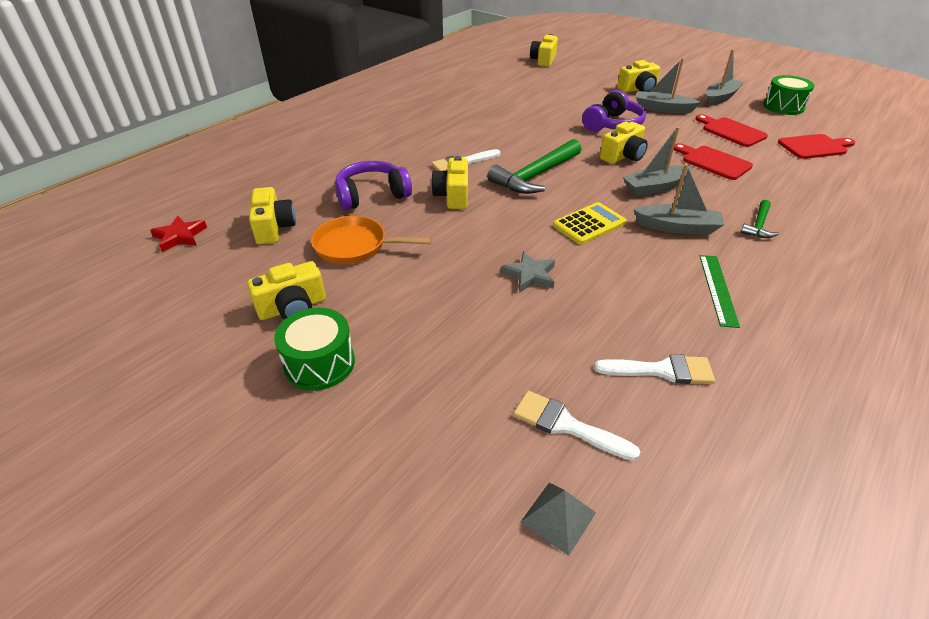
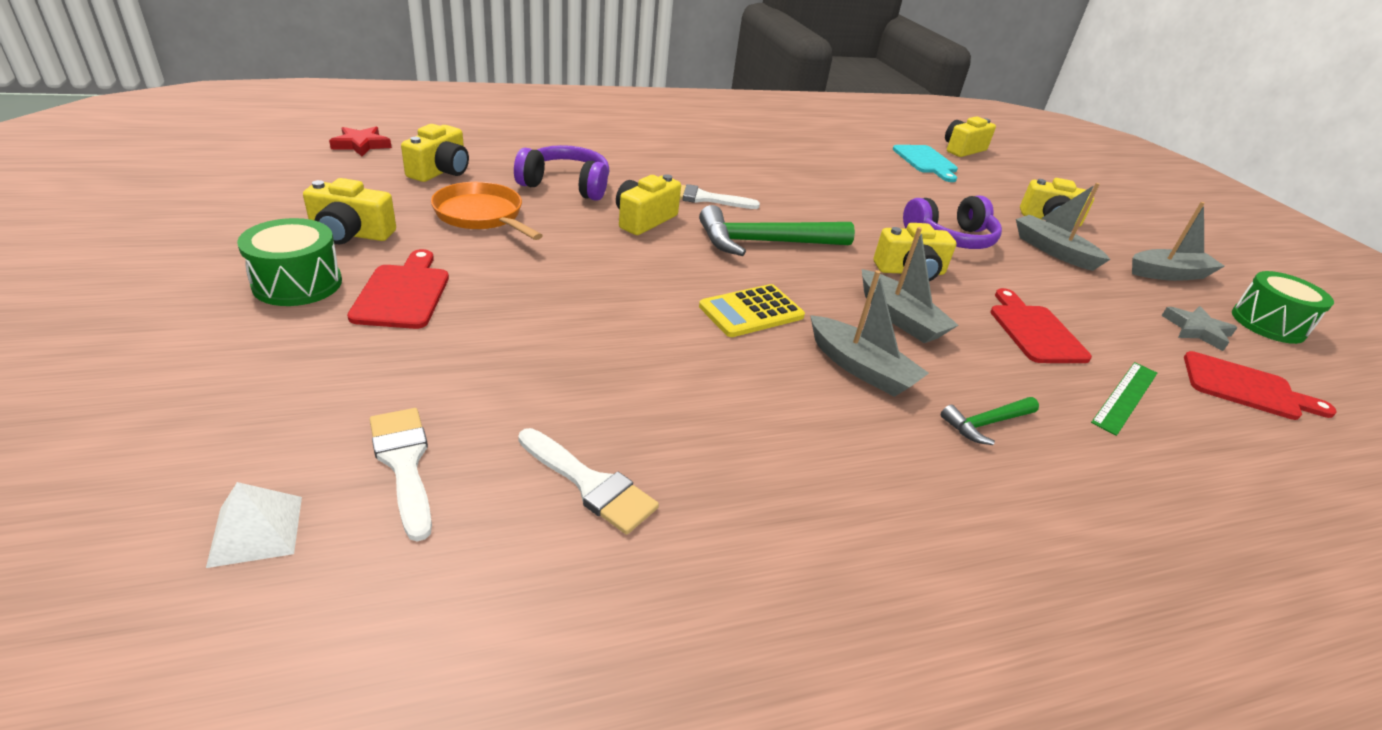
camera: 30 degrees right, 5 degrees down
grey star [501,251,555,293] -> grey star moved to [1161,306,1237,351]
grey pyramid [521,483,596,556] -> white pyramid [206,482,302,568]
yellow calculator [553,202,627,245] -> yellow calculator turned 150 degrees clockwise [699,284,805,337]
grey boat [623,127,693,196] -> grey boat turned 135 degrees counterclockwise [862,227,959,343]
red cutting board [695,114,768,147] -> red cutting board moved to [347,249,449,329]
green ruler [700,255,740,328] -> green ruler moved to [1091,362,1157,436]
none -> turquoise cutting board [892,145,958,182]

